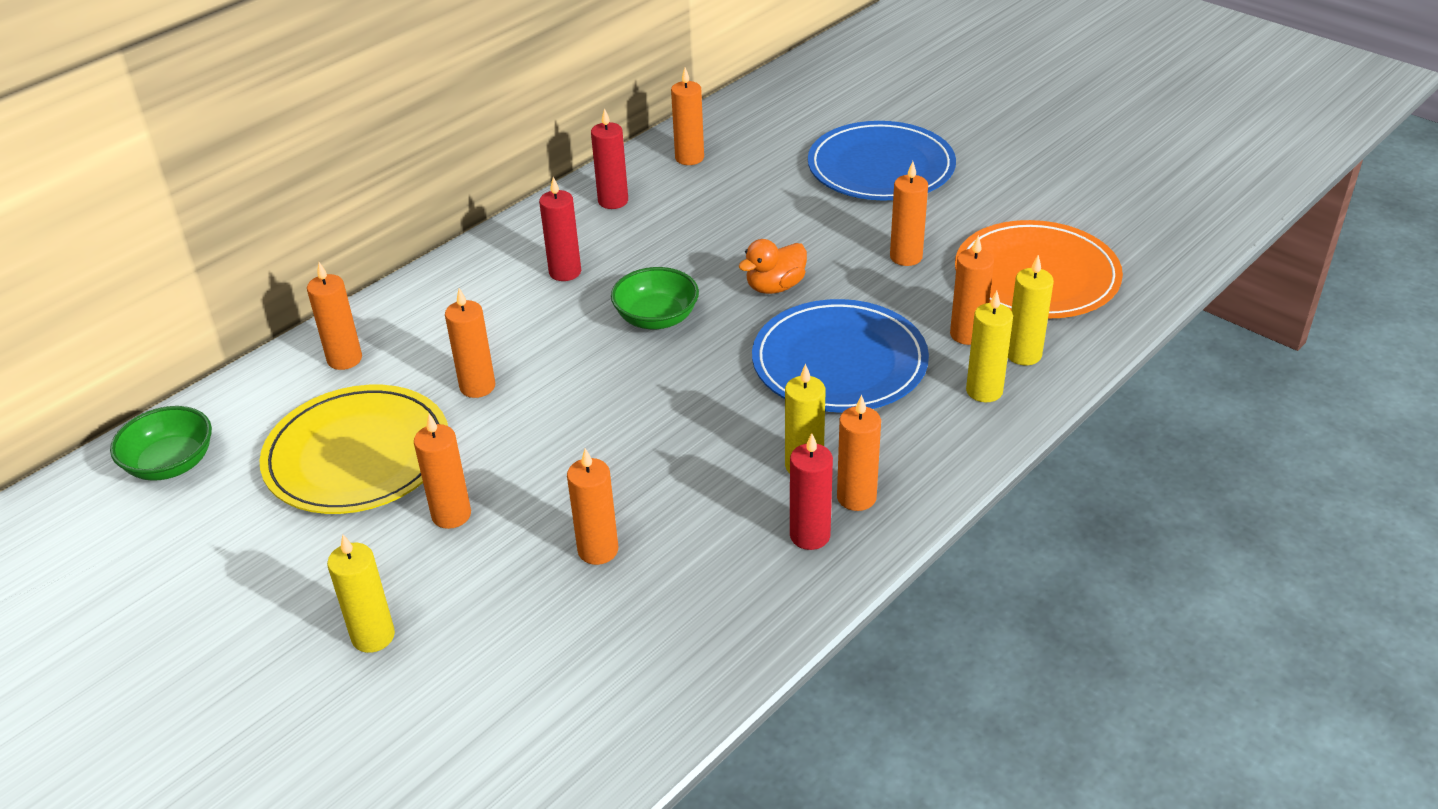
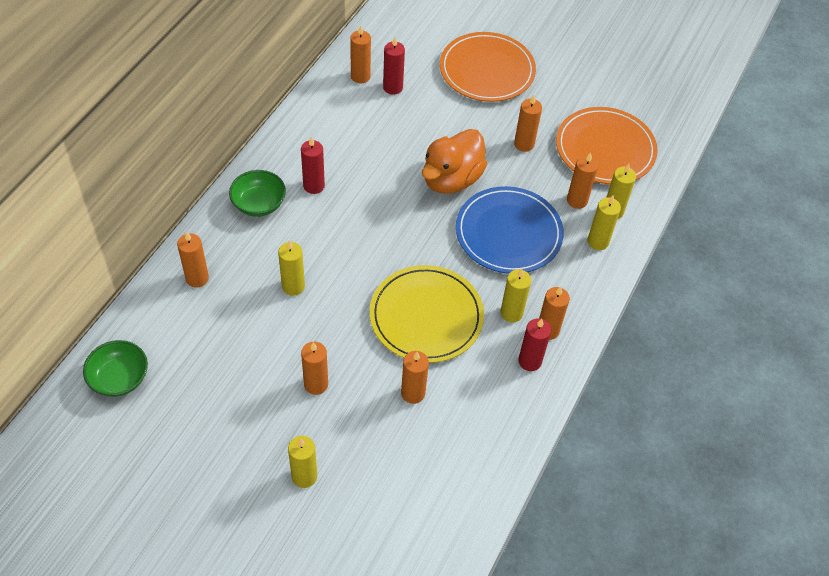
camera: 20 degrees left, 15 degrees up
yellow plate [260,385,448,514] -> yellow plate moved to [370,265,484,363]
orange candle [445,288,495,398] -> yellow candle [278,240,305,296]
red candle [591,108,628,209] -> red candle moved to [383,37,405,95]
green bowl [611,267,699,329] -> green bowl moved to [229,170,286,217]
orange duck [738,239,807,294] -> orange duck [422,129,487,194], size x1.74
blue plate [808,121,956,201] -> orange plate [440,32,536,102]

